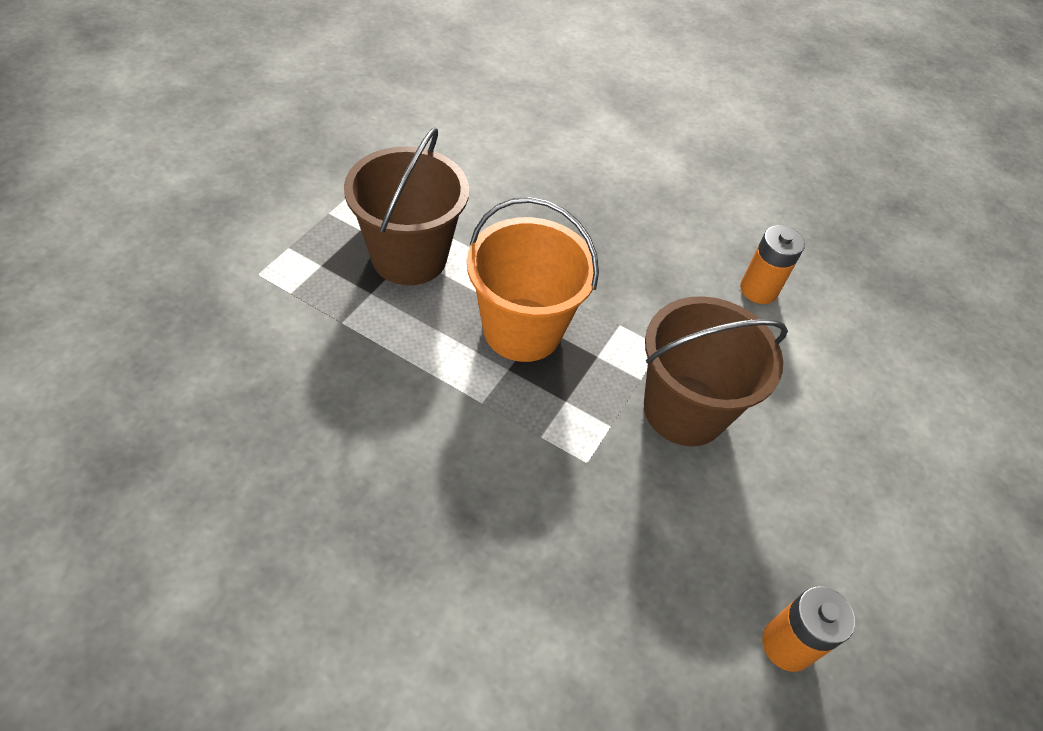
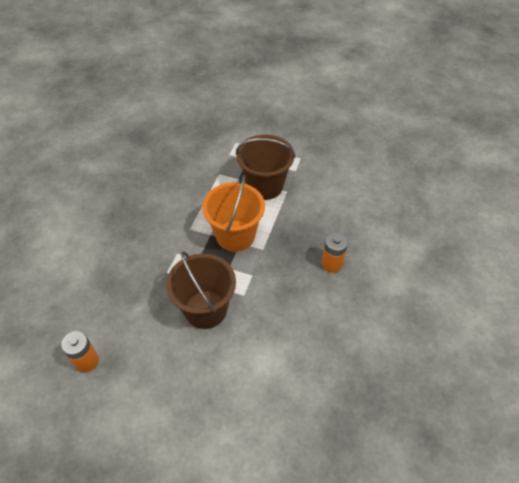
camera: 85 degrees right, 0 degrees up
orange battery [740,225,805,304] -> orange battery moved to [322,233,348,273]

